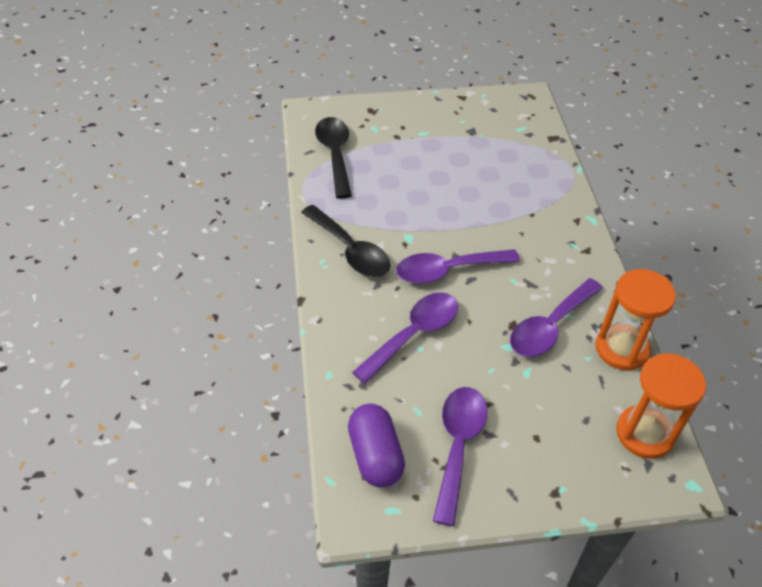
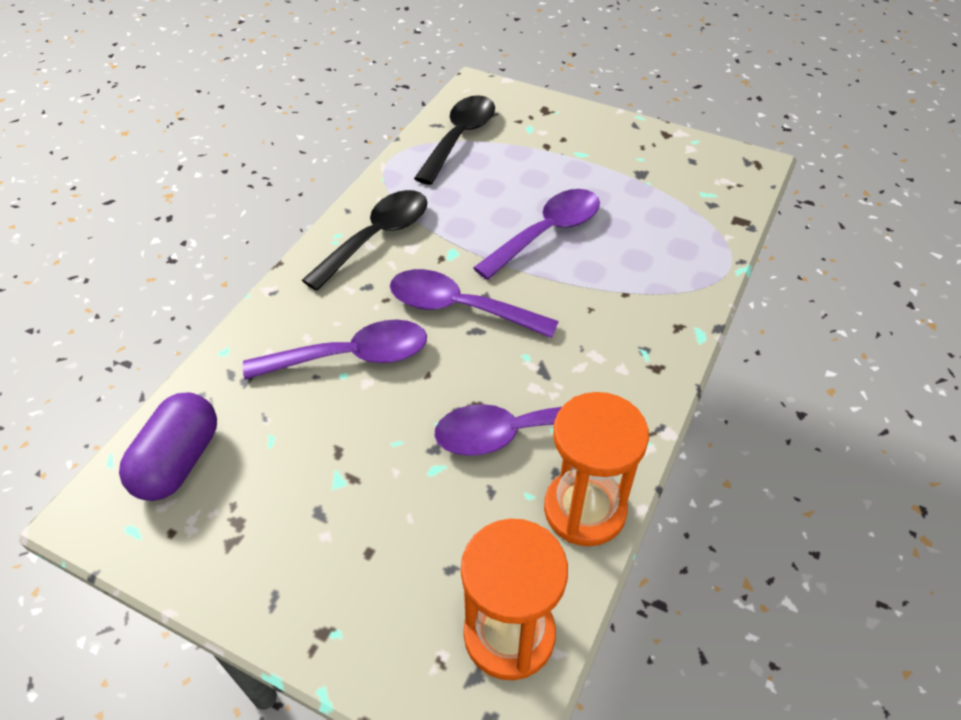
camera: 35 degrees right, 0 degrees up
black spoon [301,205,390,277] -> black spoon turned 135 degrees counterclockwise [302,190,427,291]
purple spoon [433,387,487,526] -> purple spoon moved to [473,189,600,280]

